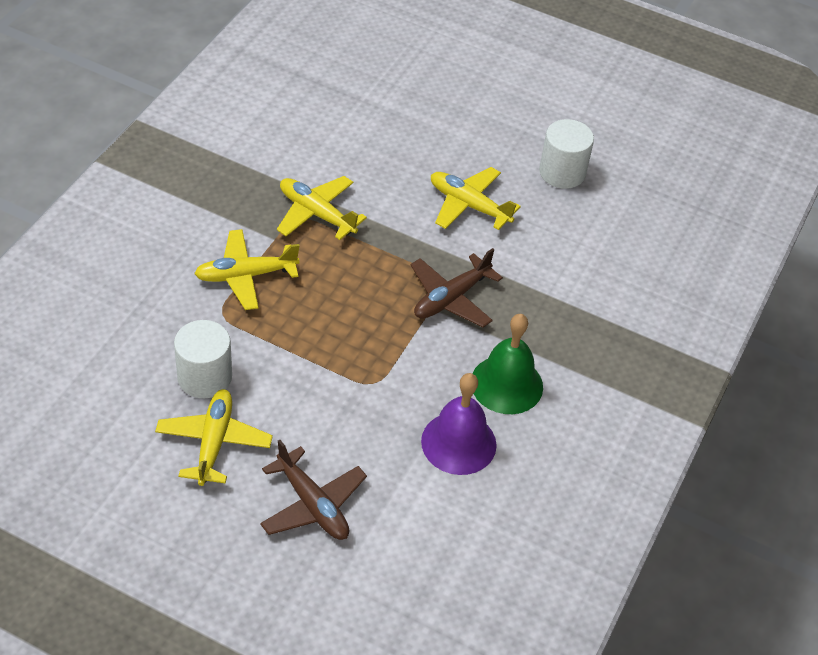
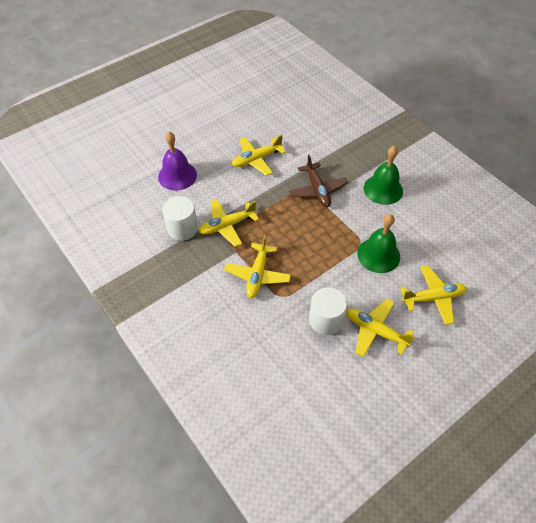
camera: 60 degrees left, 5 degrees up
brown plane [260,440,367,540] -> yellow plane [400,265,467,325]
purple bell [421,373,497,475] -> purple bell moved to [158,132,197,191]
white cylinder [539,119,594,189] -> white cylinder moved to [162,196,198,241]
none -> green bell [357,214,400,273]

